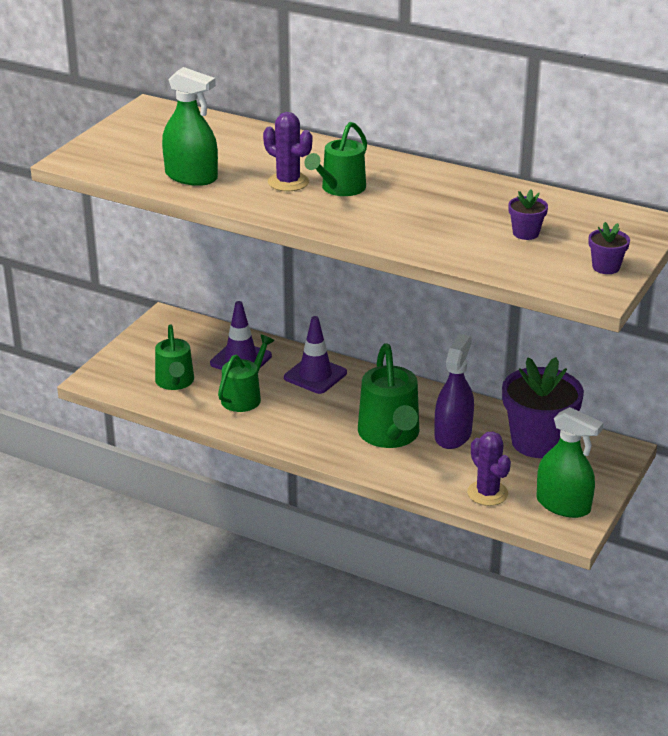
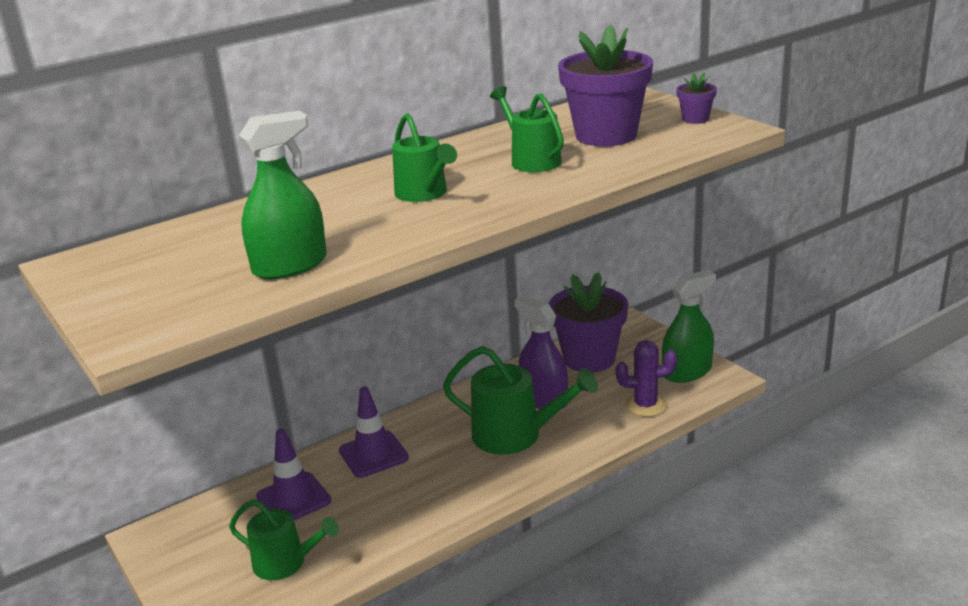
camera: 60 degrees left, 5 degrees down
green watering can [218,335,274,412] -> green watering can moved to [490,86,564,172]
purple cactus [263,112,312,191] -> none
purple flower pot [508,189,548,240] -> purple flower pot [558,24,653,147], size x2.28

